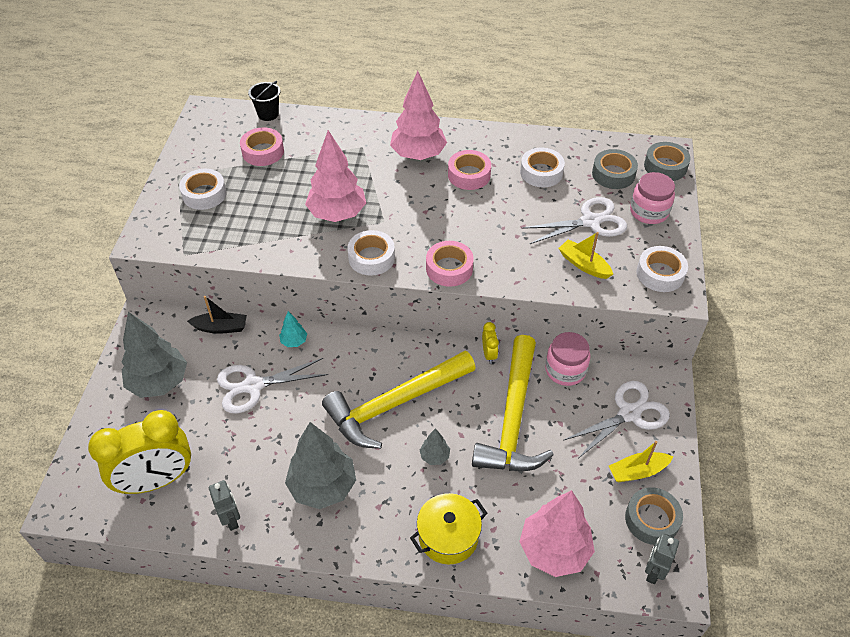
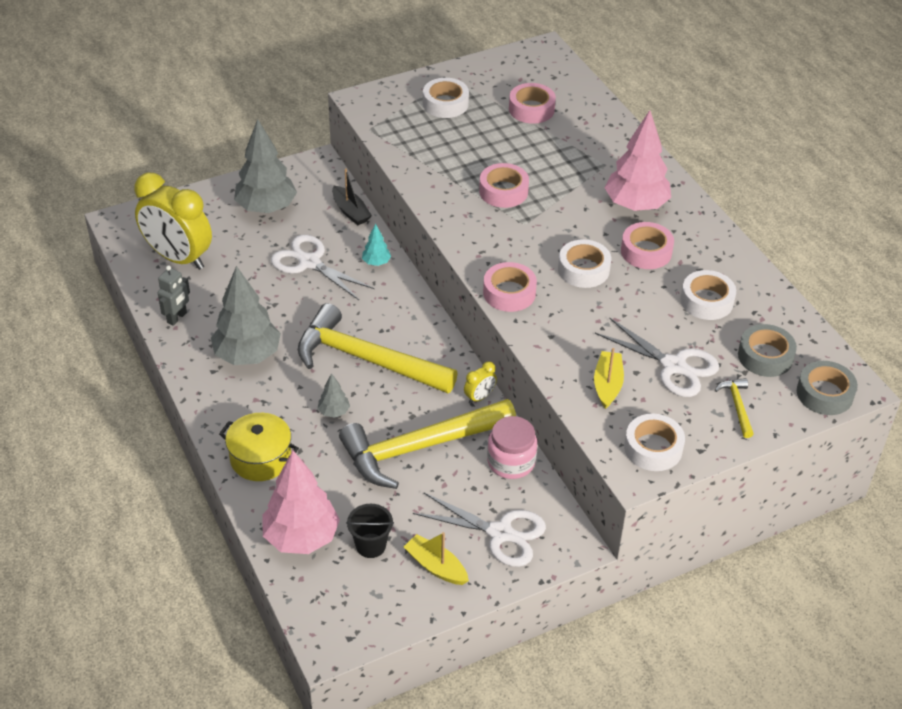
camera: 55 degrees right, 5 degrees down
black bucket [248,81,280,121] -> black bucket moved to [346,504,394,558]
pink tree [305,130,366,222] -> pink tape [479,163,529,208]
white tape [347,230,395,275] -> white tape moved to [558,239,611,288]
grey tape [625,487,683,545] -> none
pink jar [630,172,675,224] -> yellow hammer [715,378,754,438]
grey robot [645,534,679,584] -> none

